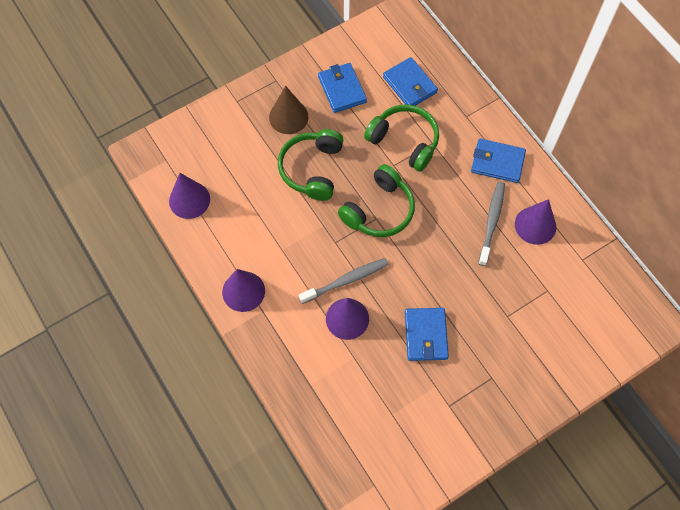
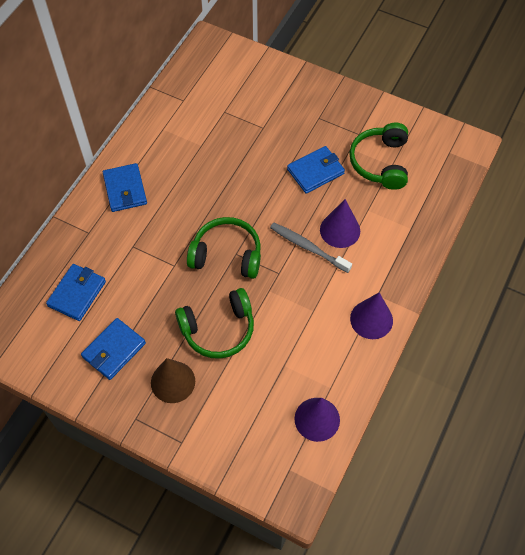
camera: 120 degrees left, 5 degrees down
green headphones [364,104,439,172] -> green headphones moved to [349,123,408,190]
grey toothbrush [478,182,505,266] -> none
purple cone [515,199,556,245] -> none

